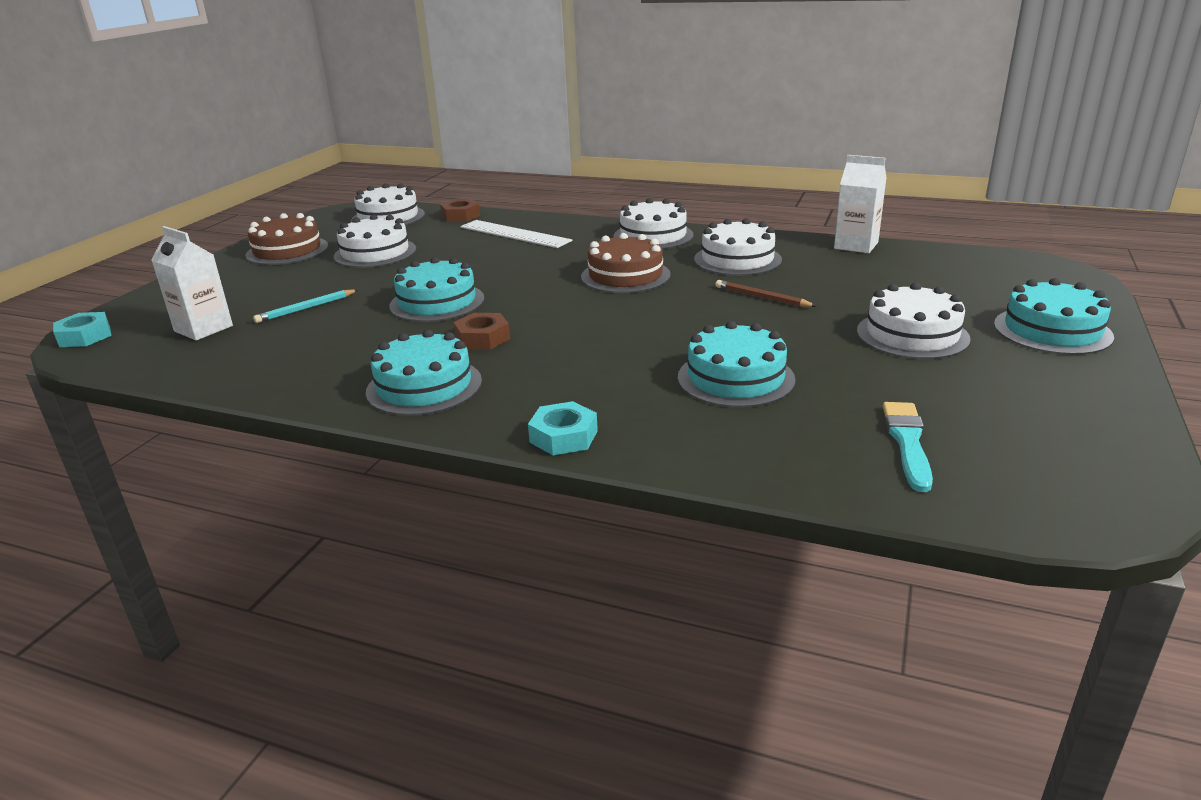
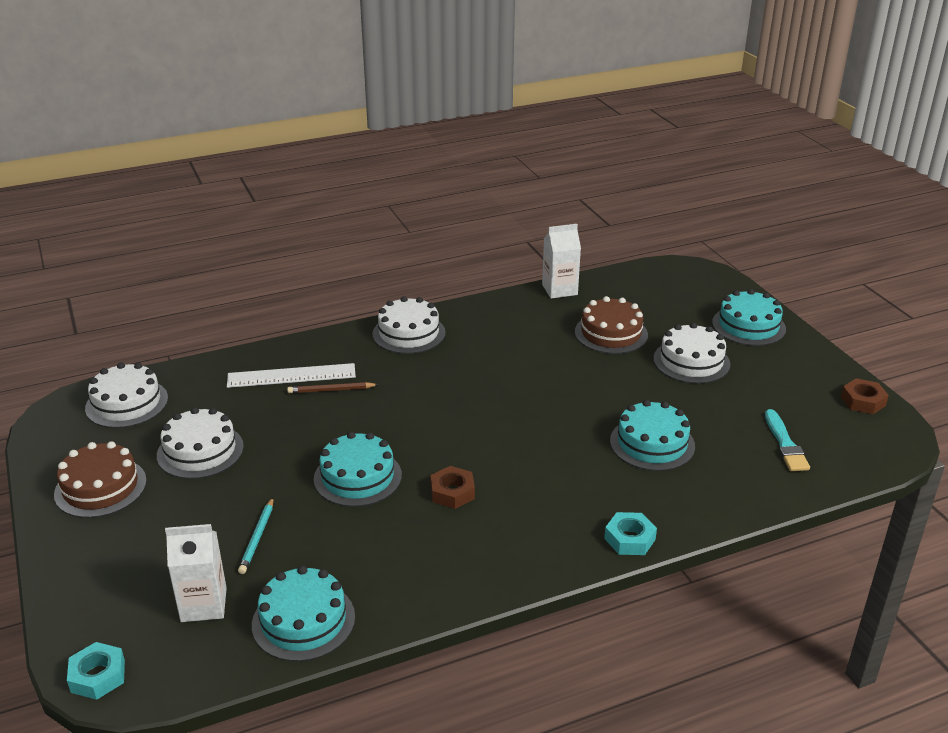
camera: 45 degrees left, 5 degrees up
turquoise cake [366,329,482,416] -> turquoise cake moved to [252,566,355,662]
brown nut [440,199,480,222] -> brown nut moved to [841,378,889,414]
brown cake [581,233,671,293] -> brown cake moved to [575,296,648,354]
white cake [694,218,782,276] -> none
brown pencil [715,280,816,307] -> brown pencil moved to [287,382,379,393]
turquoise brush [883,402,933,492] -> turquoise brush turned 150 degrees counterclockwise [765,409,810,471]

